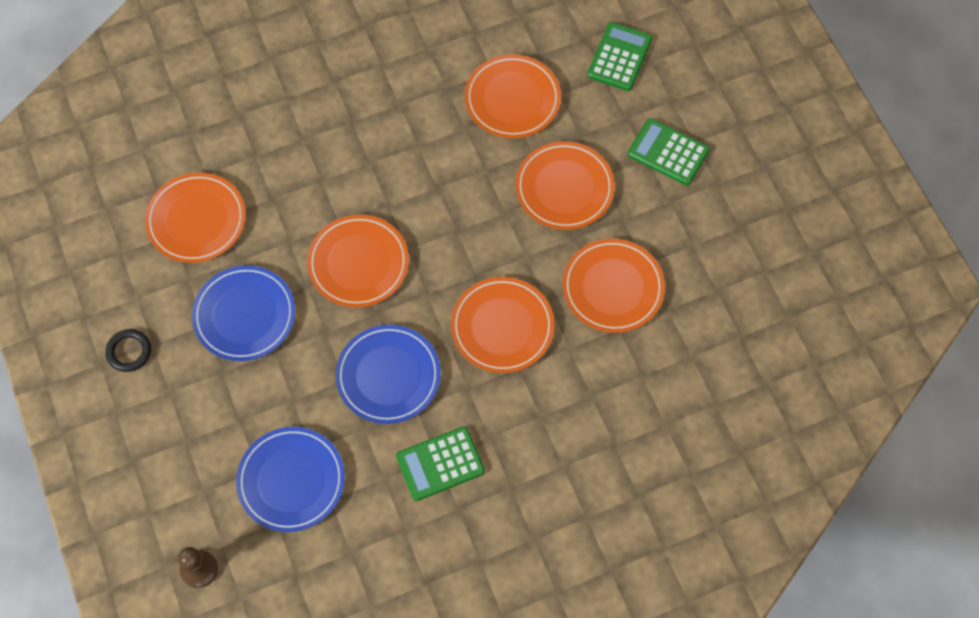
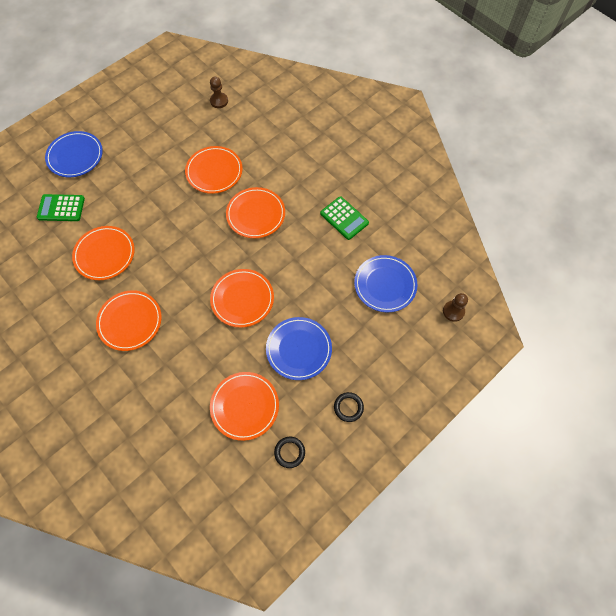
camera: 110 degrees left, 0 degrees up
blue plate [336,325,441,424] -> blue plate moved to [45,131,103,177]
orange plate [516,141,615,230] -> orange plate moved to [96,290,162,351]
green calculator [628,118,710,185] -> none
none -> brown pawn [210,77,228,108]
none -> black ring [274,437,305,468]

